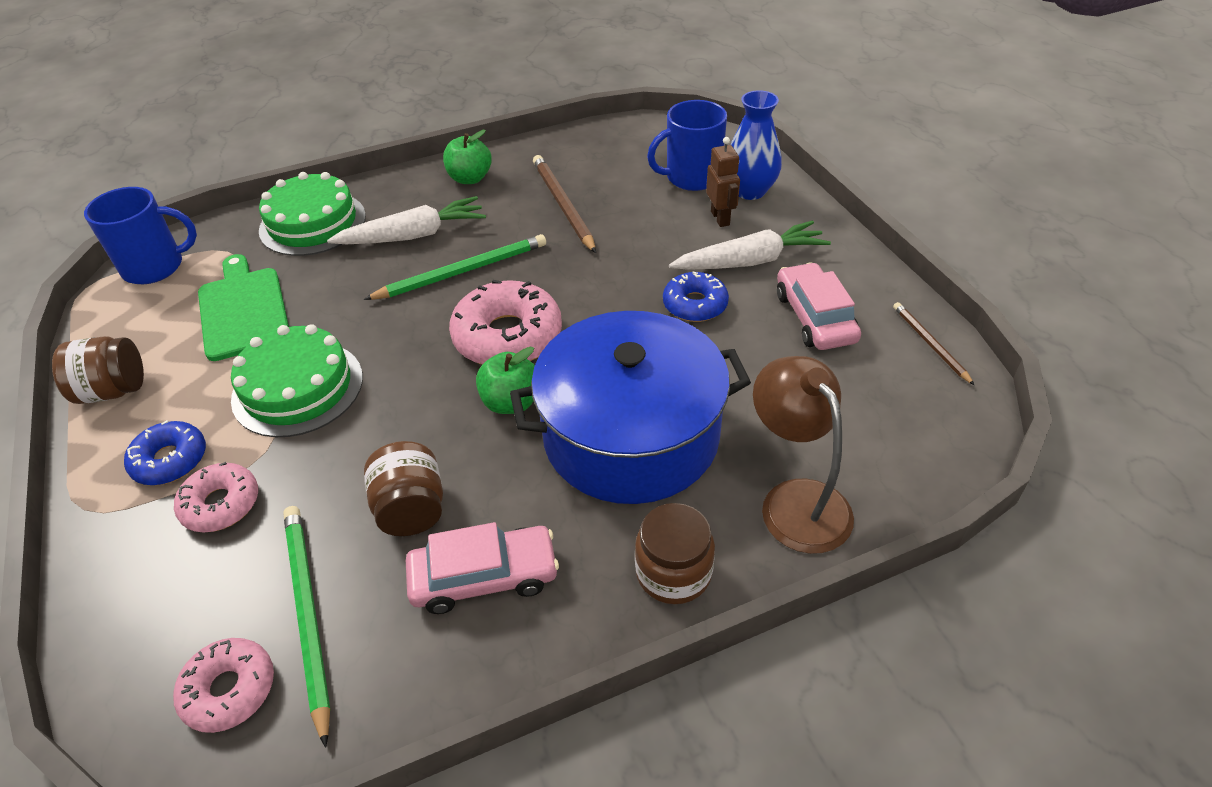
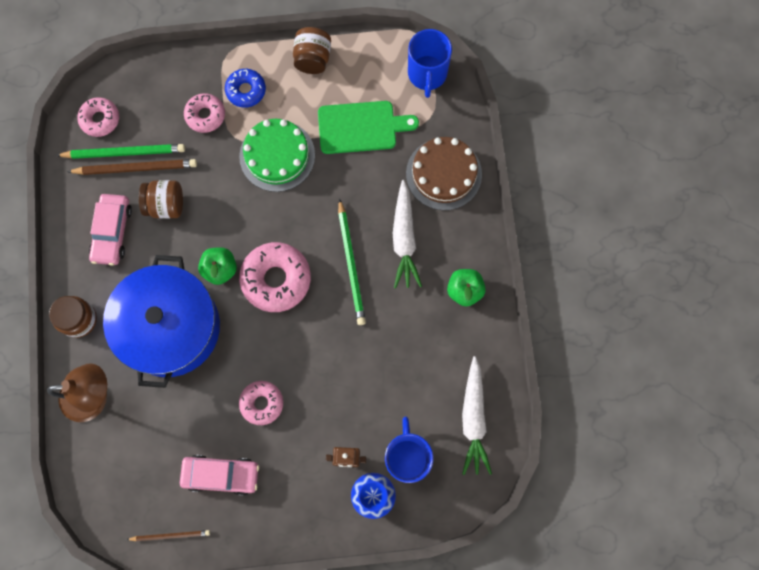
camera: 105 degrees right, 30 degrees up
green cake [259,172,366,256] -> brown cake [406,137,482,210]
brown pencil [533,155,596,253] -> brown pencil moved to [67,159,197,175]
blue donut [663,272,729,322] -> pink donut [239,381,283,425]
white carrot [669,220,831,270] -> white carrot moved to [462,356,492,475]

